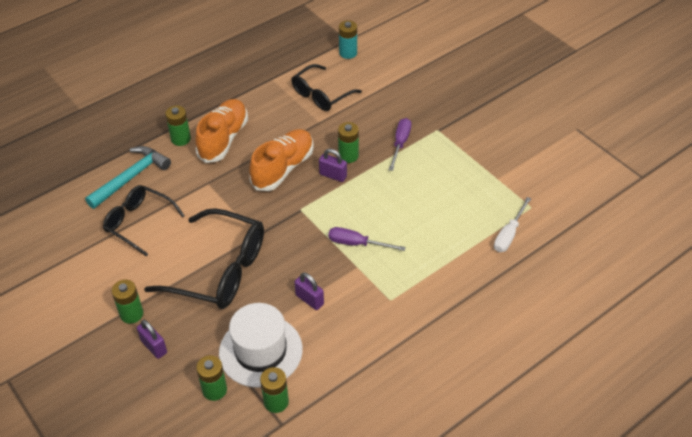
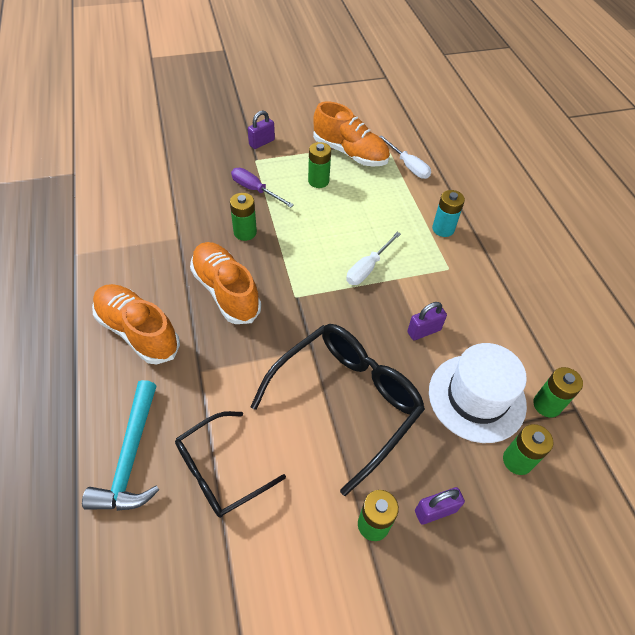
camera: 70 degrees left, 5 degrees up
turquoise hammer [85,146,171,209] -> turquoise hammer turned 150 degrees counterclockwise [82,380,159,511]
green battery [165,106,191,146] -> green battery moved to [308,142,331,188]
black glasses [292,64,362,111] -> none
purple padlock [319,149,347,182] -> purple padlock moved to [248,110,275,149]
purple screwdriver [328,227,406,251] -> white screwdriver [346,232,401,285]
turquoise battery [339,20,357,59] -> turquoise battery moved to [432,190,465,237]
none -> orange shoe [313,101,390,167]

